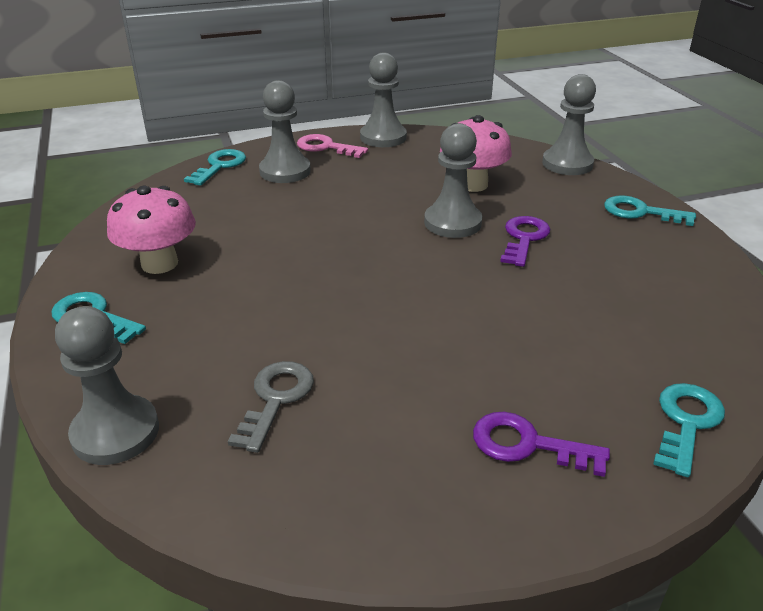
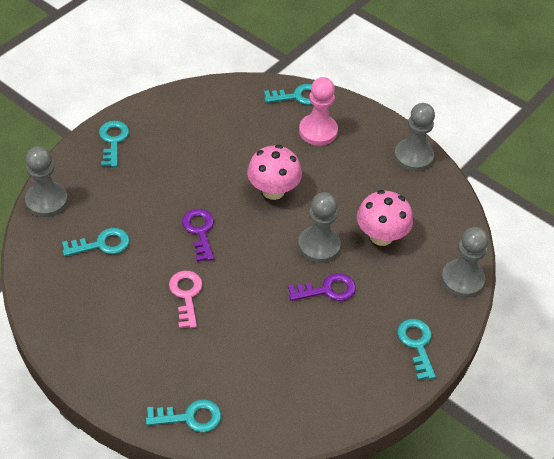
camera: 55 degrees right, 15 degrees up
pink mushroom [107,186,196,274] -> pink mushroom moved to [247,145,302,200]
grey key [228,361,314,453] -> turquoise key [62,228,129,256]
grey pawn [259,80,311,183] -> pink pawn [299,77,338,146]
pink key [297,134,368,158] -> pink key moved to [169,271,203,328]
purple key [473,412,610,477] -> purple key moved to [182,209,214,262]

